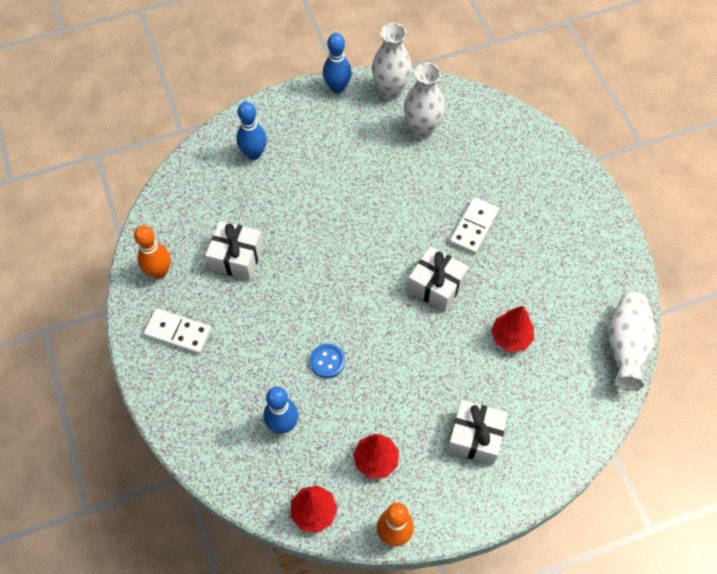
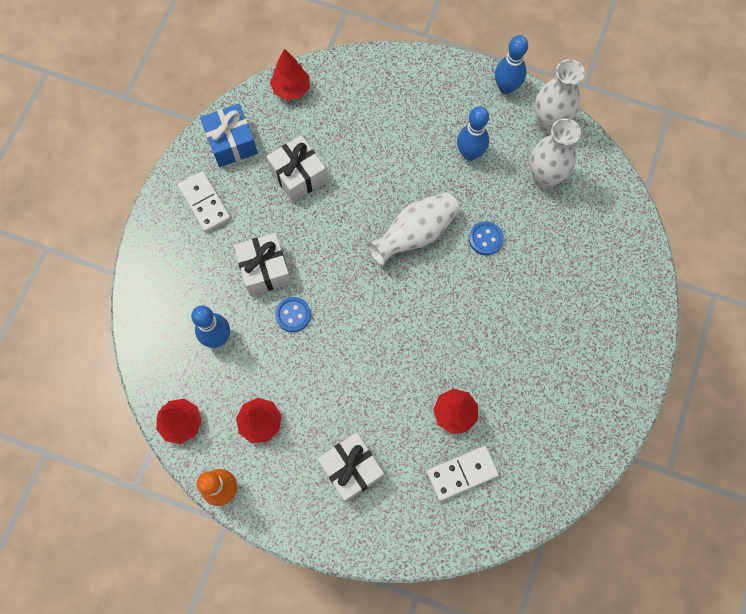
camera: 40 degrees right, 10 degrees up
orange bowling pin [134,225,171,279] -> blue gift [200,104,258,167]
blue bowling pin [236,102,267,160] -> blue bowling pin moved to [457,106,489,161]
white gift [407,246,469,312] -> white gift moved to [234,233,291,296]
white domino [450,197,499,254] -> white domino moved to [426,446,499,501]
white vase [609,292,656,391] -> white vase moved to [367,192,460,266]
none -> red tree [270,49,310,100]
none -> blue button [469,222,504,255]

